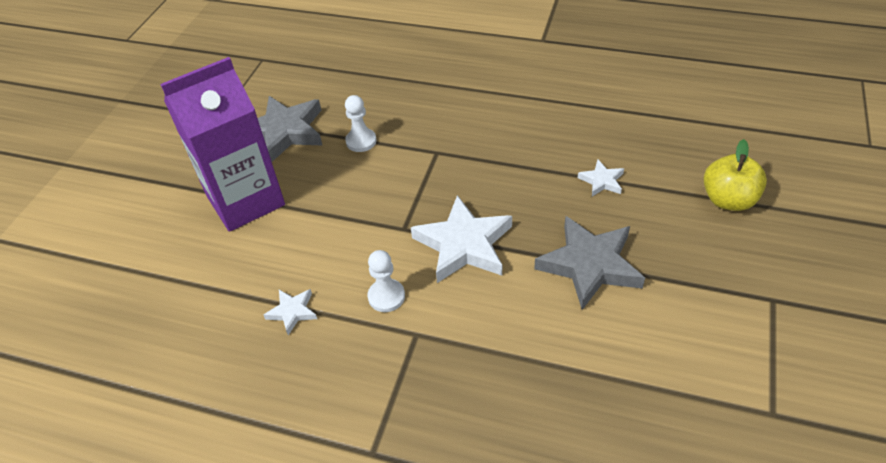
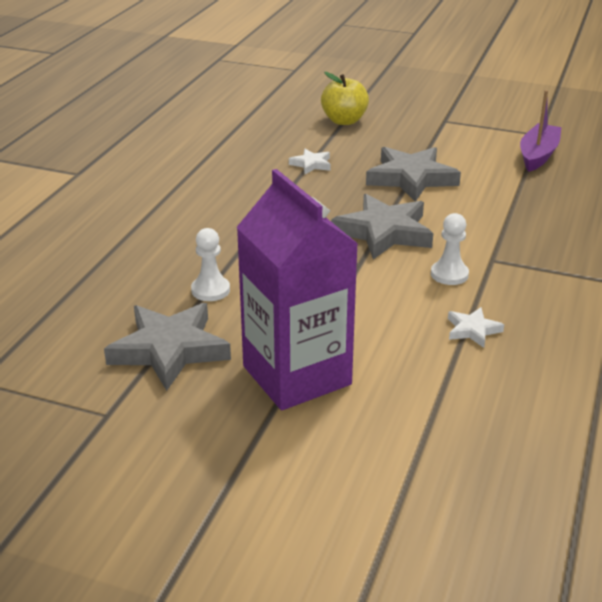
camera: 90 degrees left, 15 degrees down
white star [411,195,512,283] -> grey star [331,194,433,260]
none -> purple boat [520,90,562,172]

